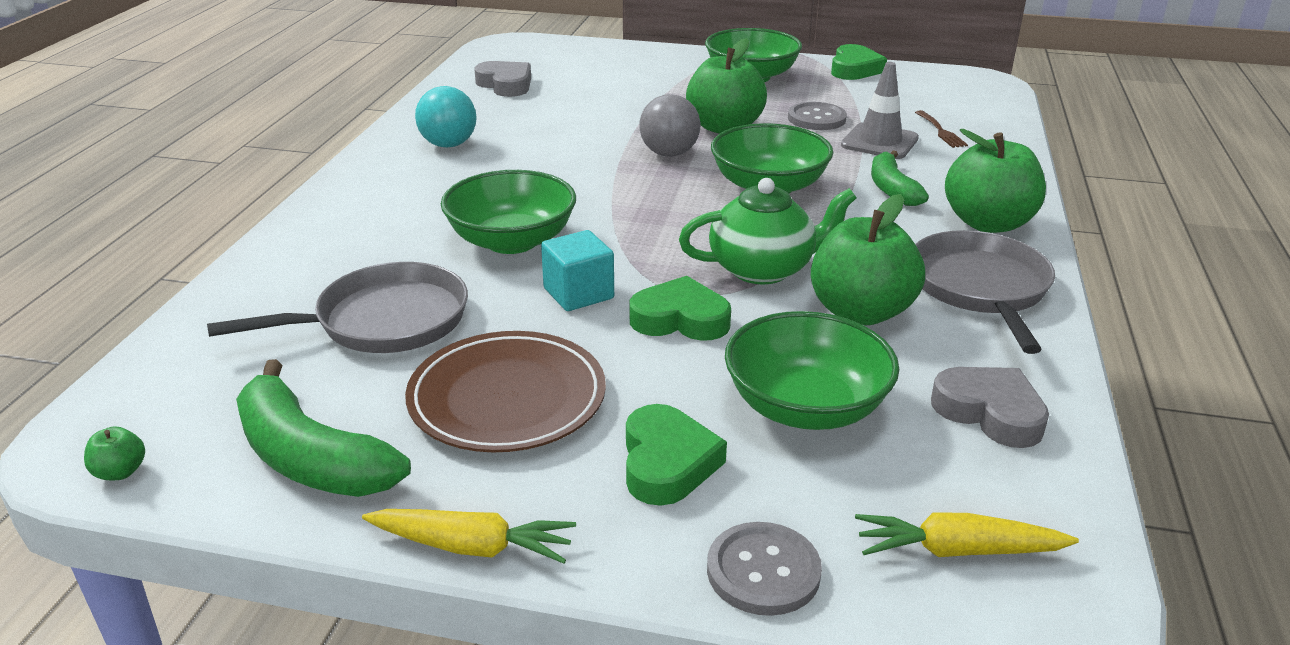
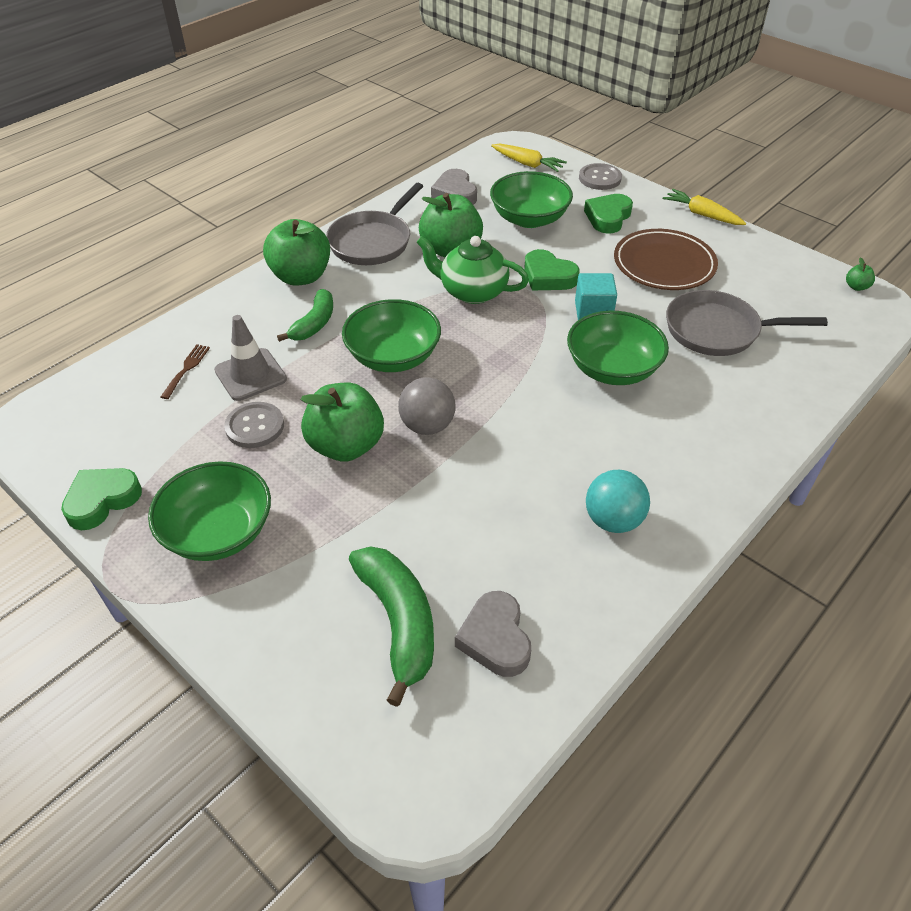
camera: 150 degrees left, 15 degrees up
green banana [236,359,411,497] -> green banana moved to [349,546,434,707]

